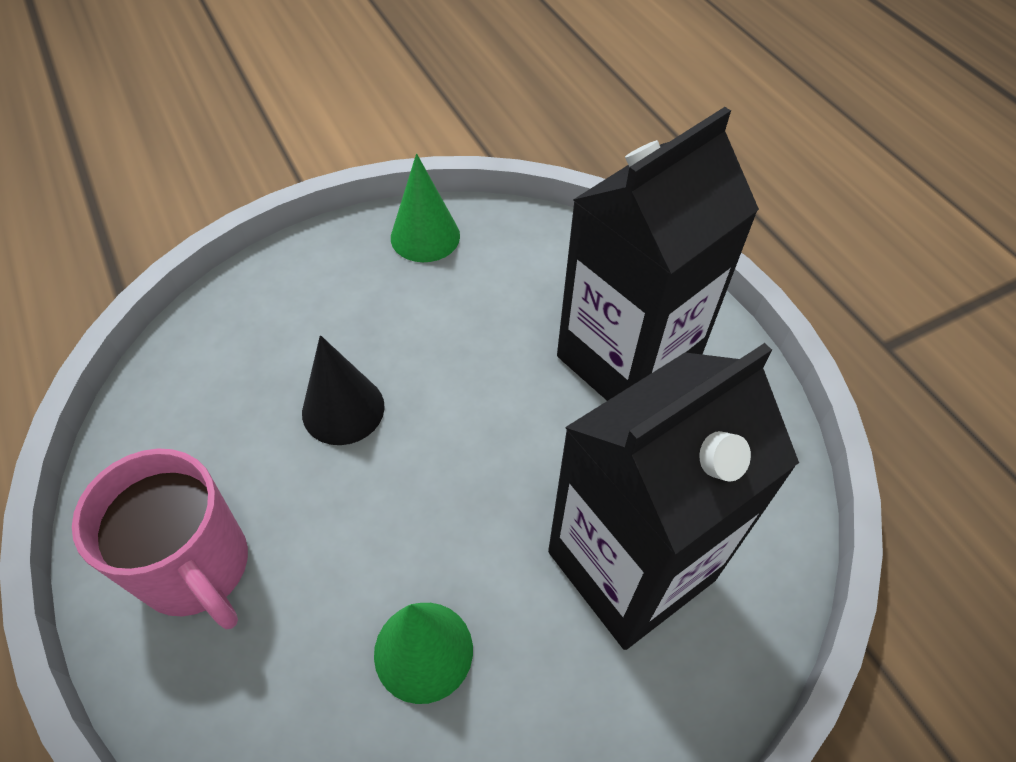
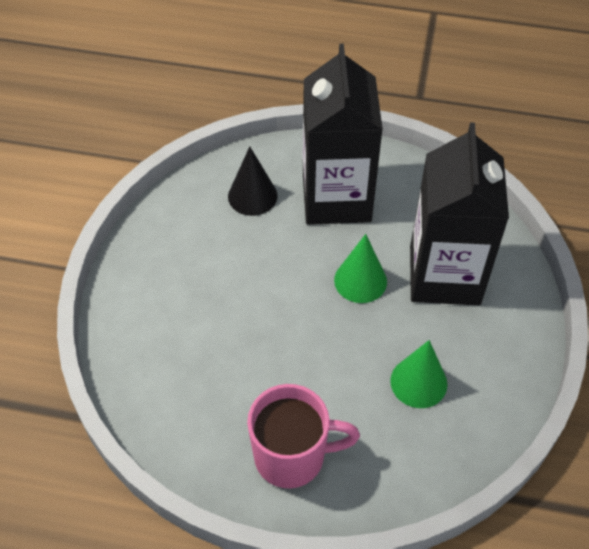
camera: 50 degrees left, 0 degrees up
black cone [302,335,385,445] -> black cone moved to [228,146,278,216]
green cone [391,153,460,262] -> green cone moved to [334,234,387,303]

